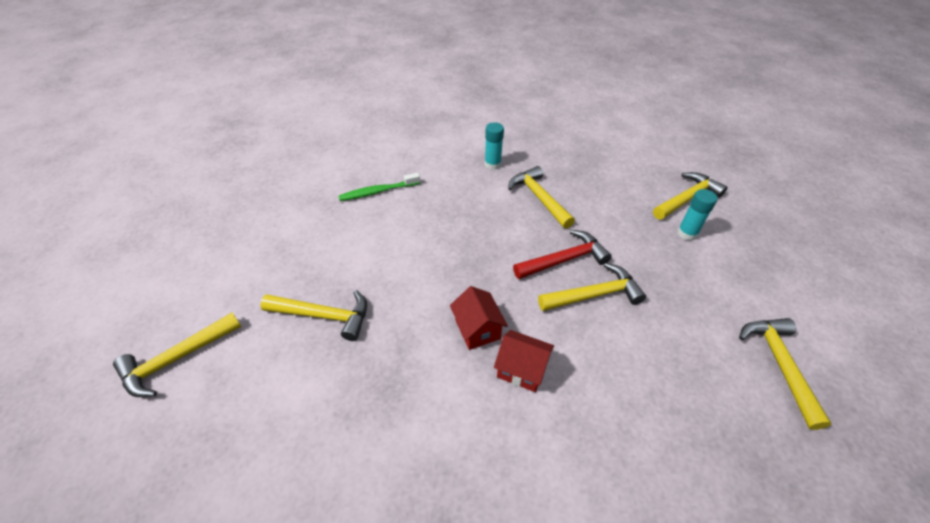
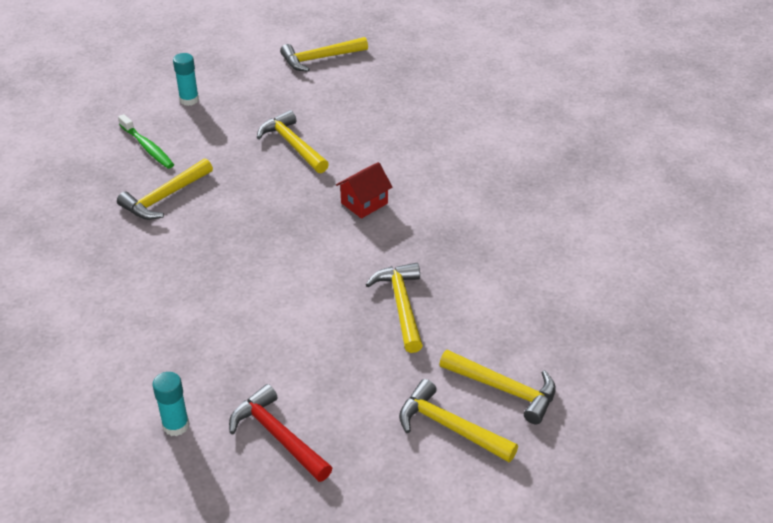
camera: 110 degrees left, 5 degrees down
green toothbrush [339,173,420,201] -> green toothbrush moved to [118,114,174,169]
turquoise glue stick [485,123,504,170] -> turquoise glue stick moved to [153,372,190,436]
red house [494,330,554,392] -> none
red hammer [513,230,612,279] -> red hammer moved to [229,384,332,482]
yellow hammer [653,172,728,220] -> yellow hammer moved to [399,379,518,462]

